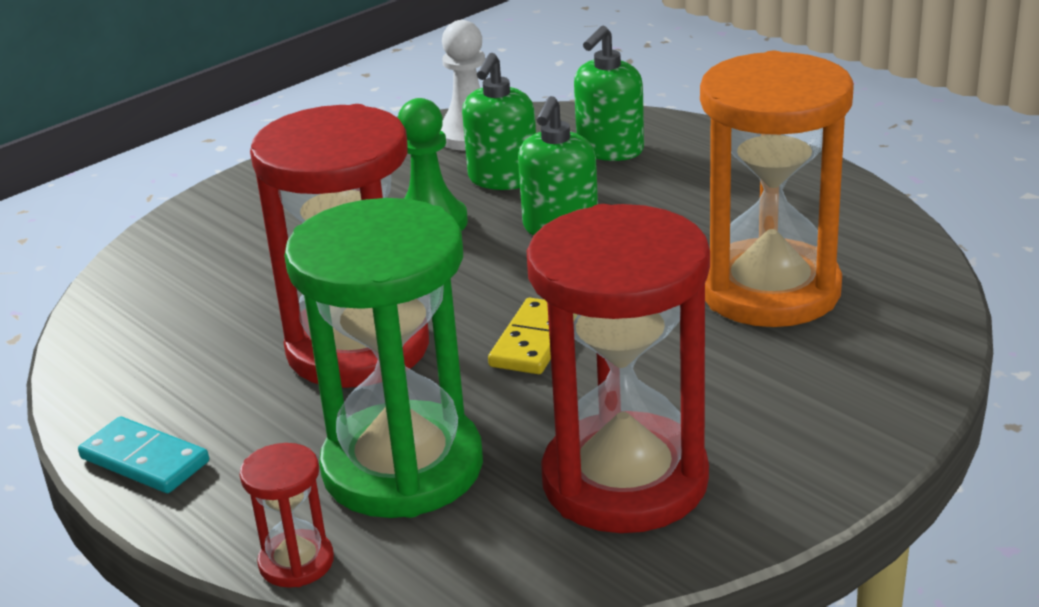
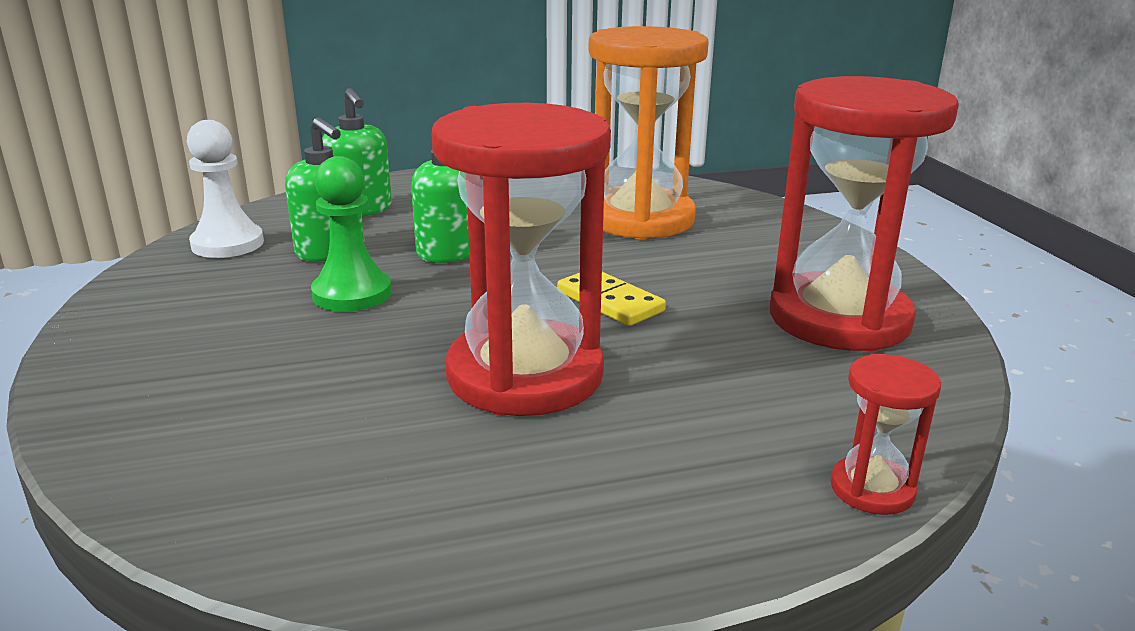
camera: 65 degrees left, 5 degrees down
turquoise domino [78,417,209,493] -> none
green hourglass [284,198,483,518] -> none

